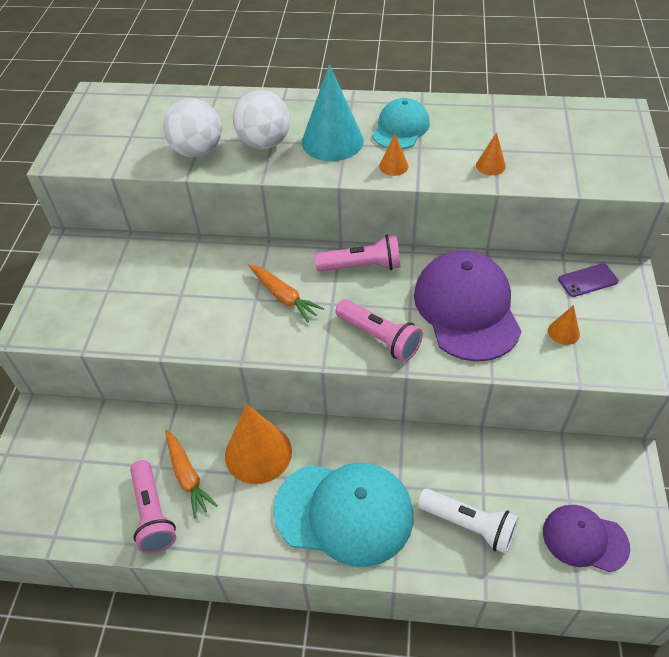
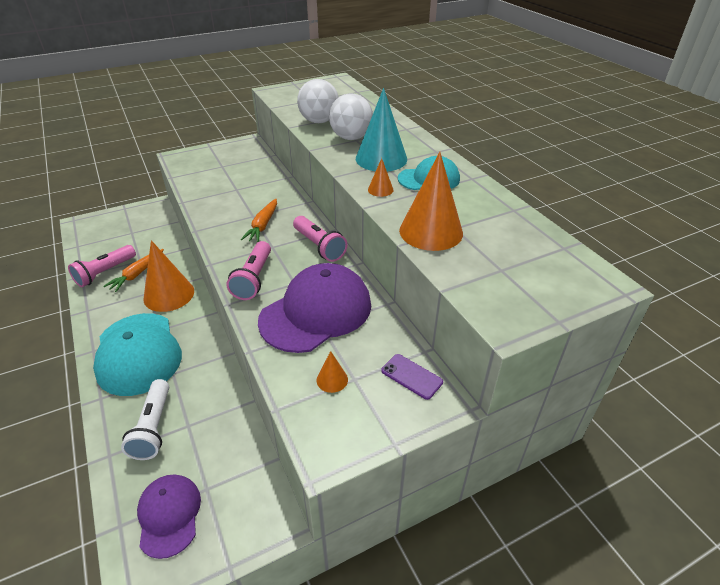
camera: 55 degrees right, 10 degrees down
orange cone [476,132,506,175] -> orange cone [399,152,463,251], size x2.21

